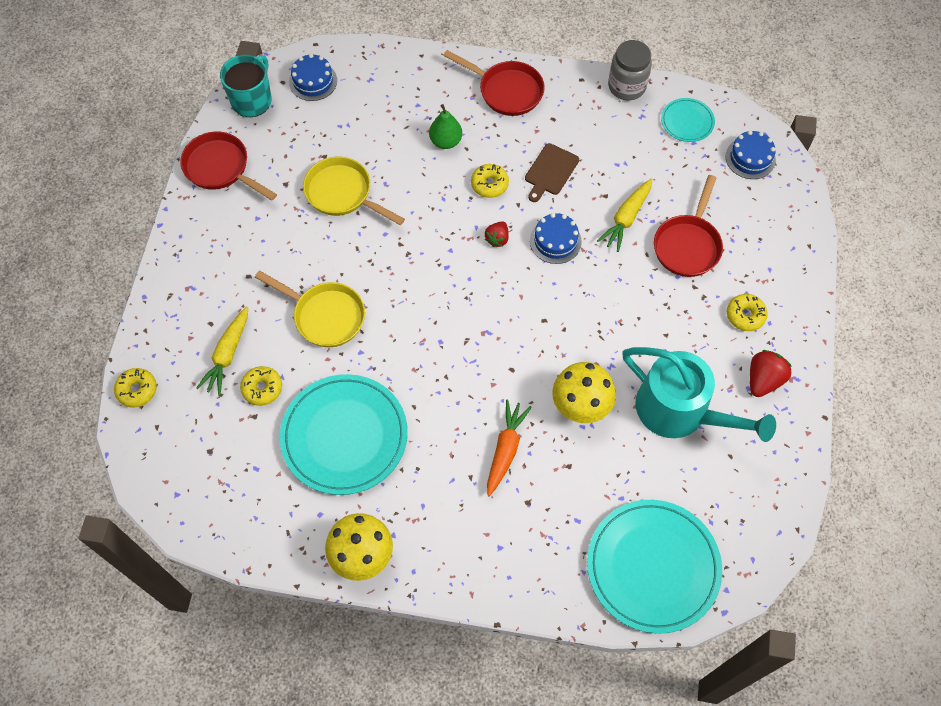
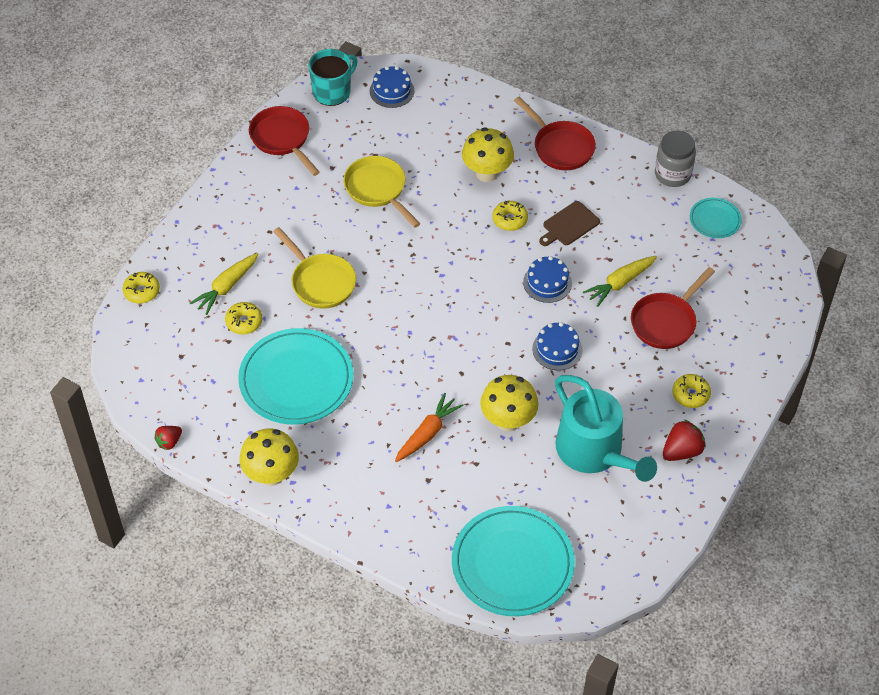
camera: 20 degrees right, 10 degrees down
green pear [429,104,462,149] -> yellow mushroom [462,127,514,182]
red strawberry [485,222,509,247] -> red strawberry moved to [154,426,182,450]
blue cake [725,130,776,179] -> blue cake moved to [532,322,582,370]

